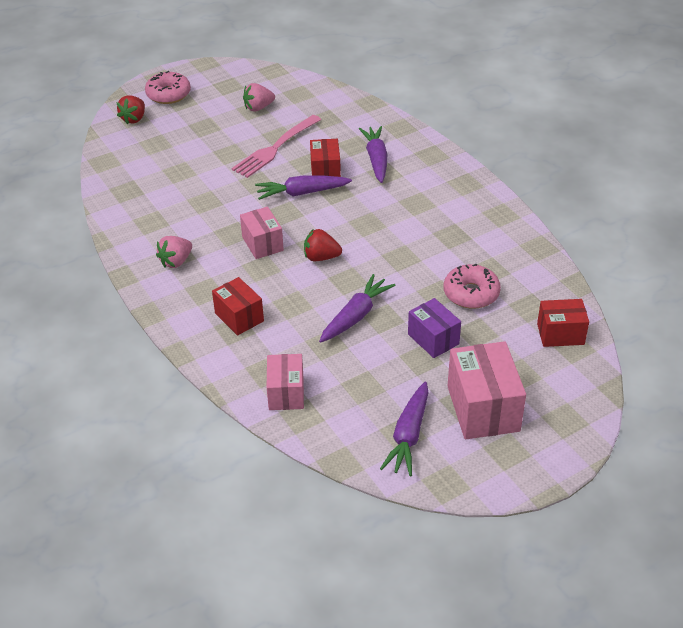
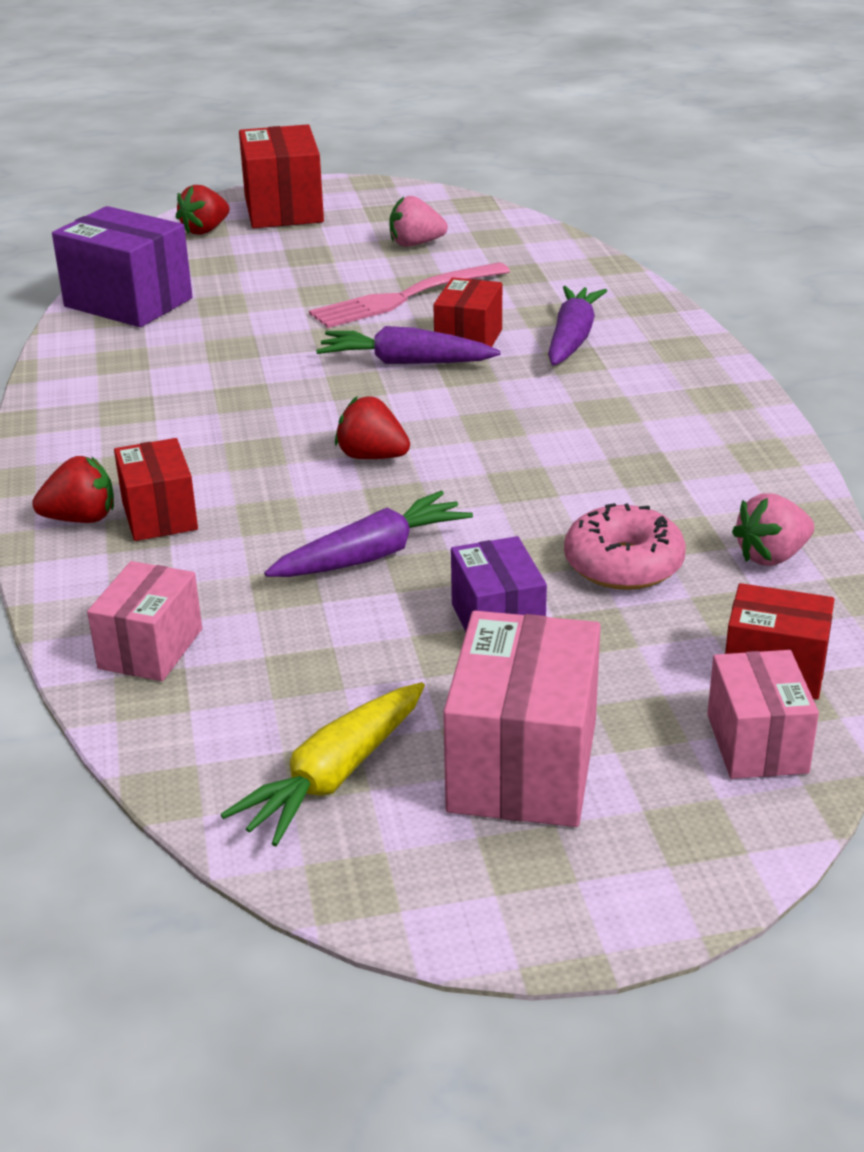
camera: 20 degrees right, 10 degrees down
pink donut [145,71,191,104] -> red box [239,124,324,228]
pink strawberry [156,236,192,268] -> pink strawberry moved to [732,493,814,566]
pink box [240,207,284,259] -> pink box moved to [707,650,819,779]
purple carrot [380,382,429,476] -> yellow carrot [221,682,425,846]
none -> red strawberry [32,456,114,523]
none -> purple box [52,206,193,327]

